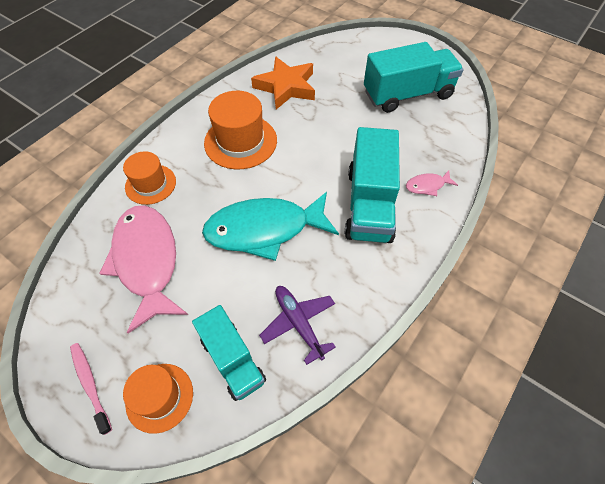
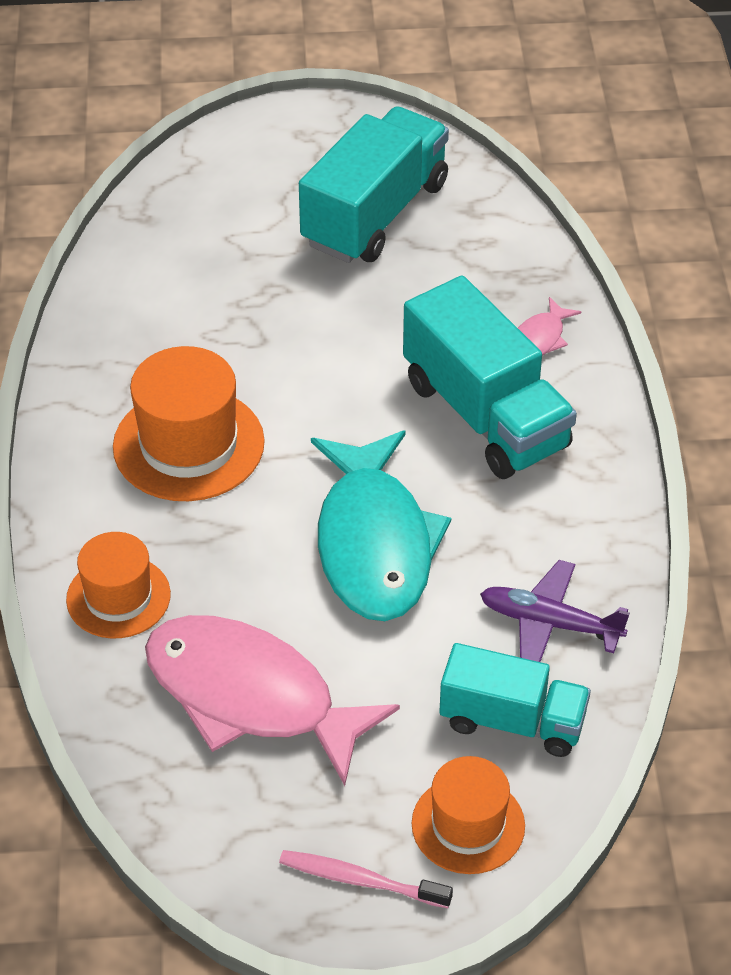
camera: 40 degrees left, 10 degrees down
turquoise fish [202,192,339,261] -> turquoise fish turned 45 degrees counterclockwise [311,430,451,621]
orange star [251,56,315,110] -> none

